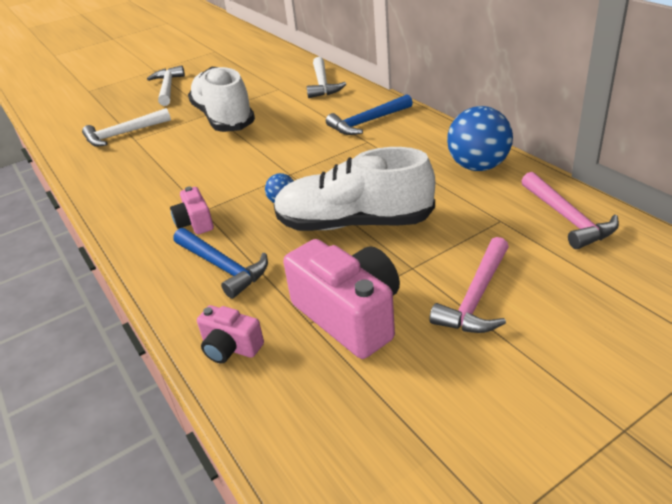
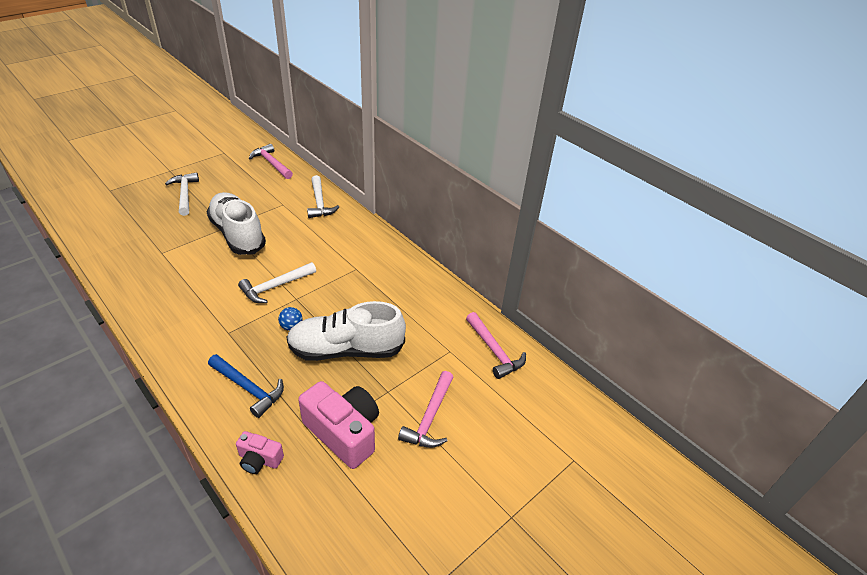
camera: 15 degrees left, 5 degrees up
white hammer [82,108,171,147] -> white hammer moved to [238,262,316,303]
pink camera [170,186,214,235] -> none
blue hammer [326,94,413,135] -> none
blue ball [447,106,513,171] -> none
none -> pink hammer [249,144,293,179]

